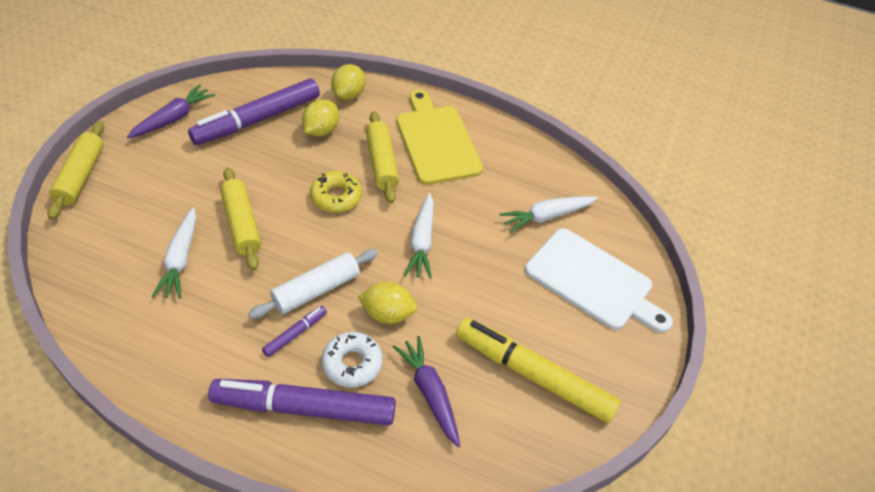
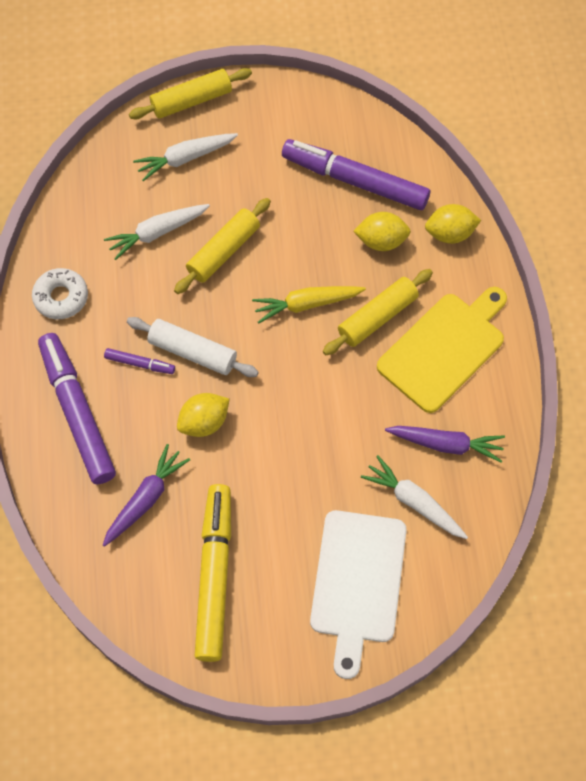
camera: 65 degrees right, 15 degrees up
purple carrot [127,84,215,138] -> purple carrot moved to [385,426,505,463]
yellow donut [310,171,362,213] -> yellow carrot [252,286,366,323]
white donut [321,332,383,388] -> white donut moved to [32,268,88,319]
yellow lemon [358,282,417,324] -> yellow lemon turned 75 degrees clockwise [177,393,230,437]
white carrot [404,193,434,279] -> white carrot moved to [133,133,238,181]

